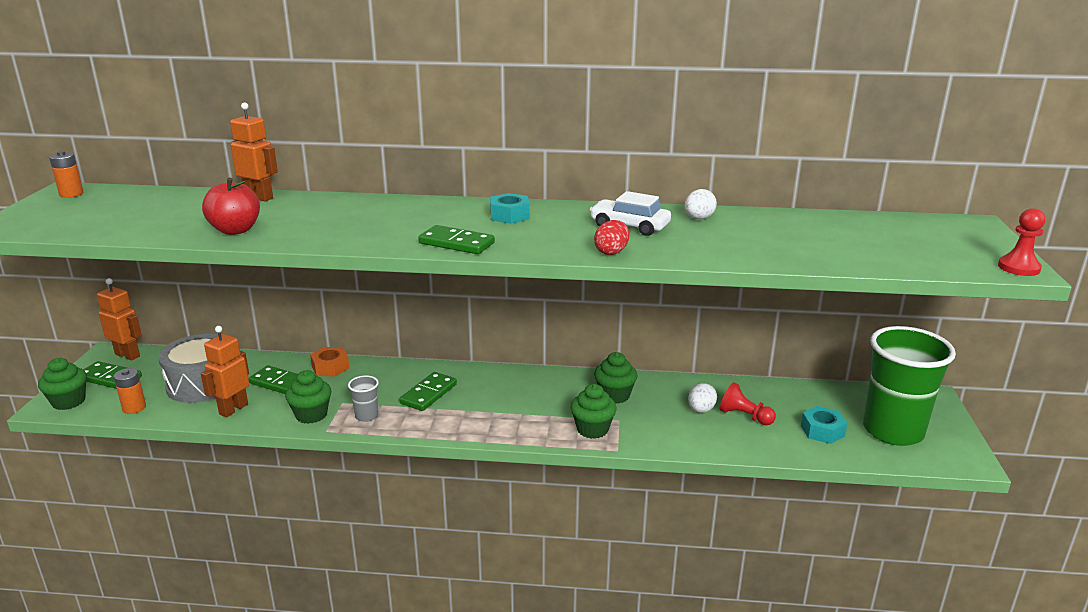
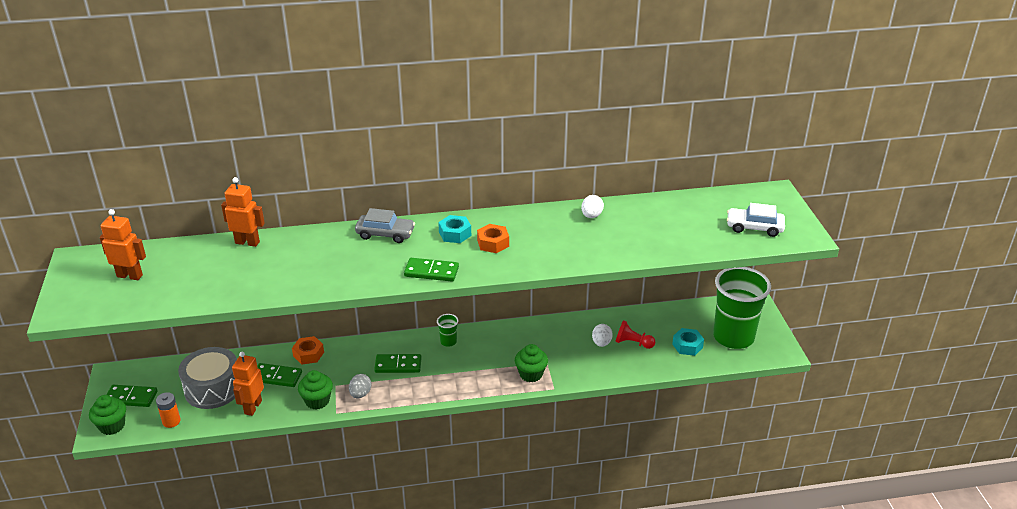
camera: 15 degrees left, 10 degrees up
orange battery [49,151,84,198] -> none
orange robot [97,278,142,361] -> orange robot moved to [100,209,146,280]
red apple [202,178,260,235] -> none
grey cup [348,375,379,422] -> grey egg [349,374,371,398]
green domino [399,372,457,411] -> green domino turned 75 degrees clockwise [374,354,422,373]
white car [590,191,671,236] -> white car moved to [727,203,785,237]
red egg [594,220,629,255] -> none
green cupcake [594,352,637,404] -> none
red pawn [998,208,1045,276] -> none
none -> grey car [355,208,415,243]
none -> green cup [437,314,458,347]
none -> orange nut [477,224,509,253]

